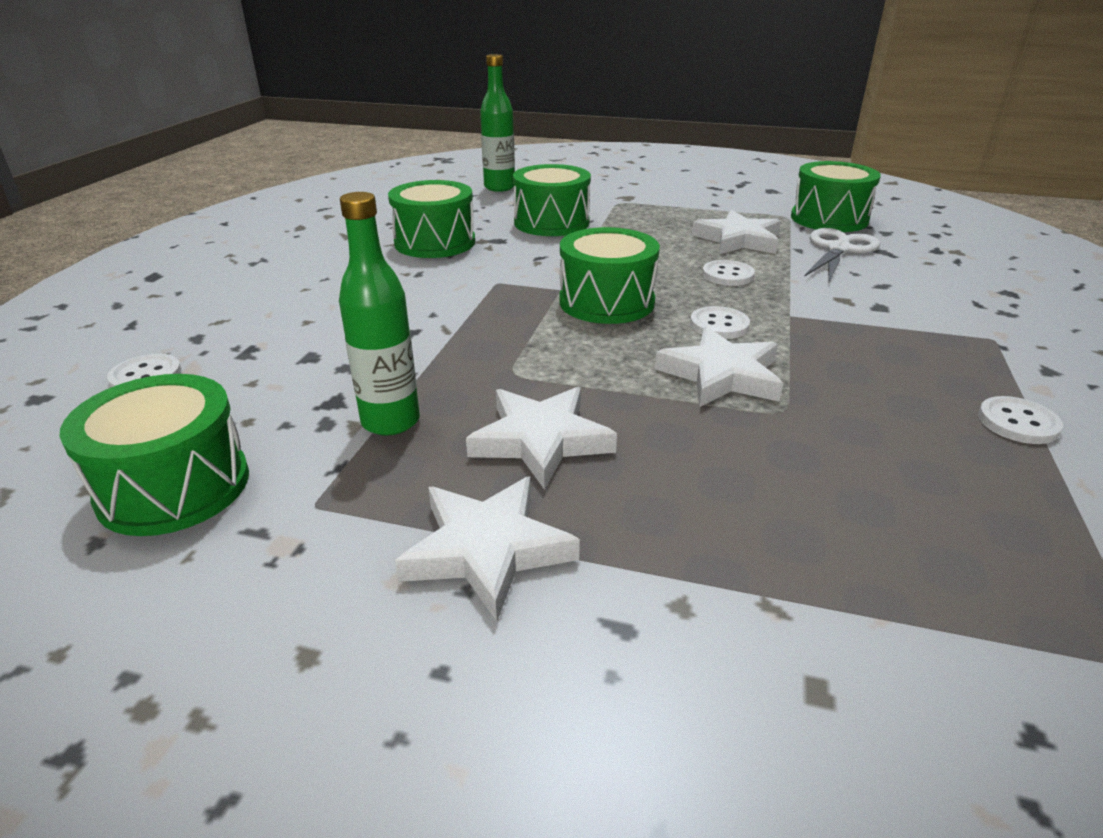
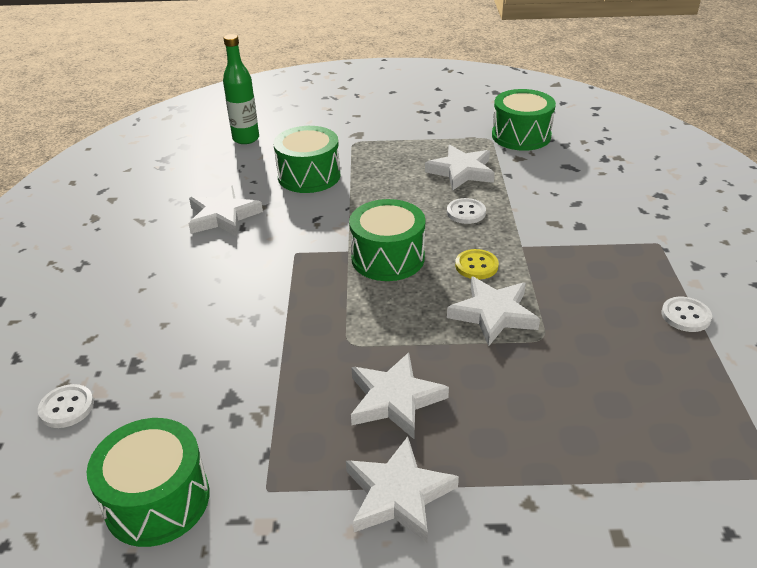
camera: 15 degrees left, 5 degrees up
green bottle [339,192,420,436] -> none
green drum [388,180,475,258] -> white star [189,185,263,236]
white button [690,306,750,339] -> yellow button [455,249,499,279]
white scissors [804,228,880,282] -> none

